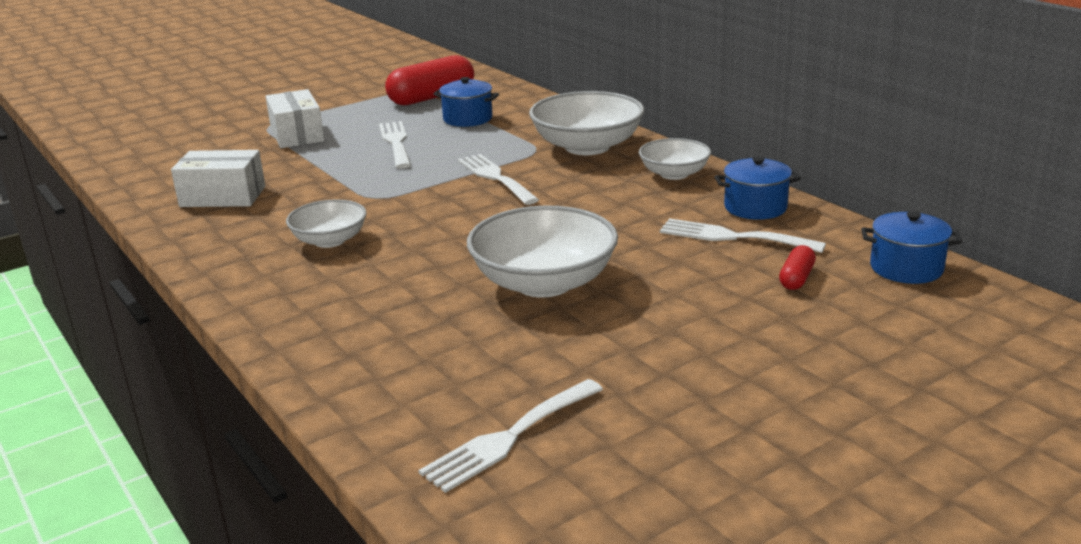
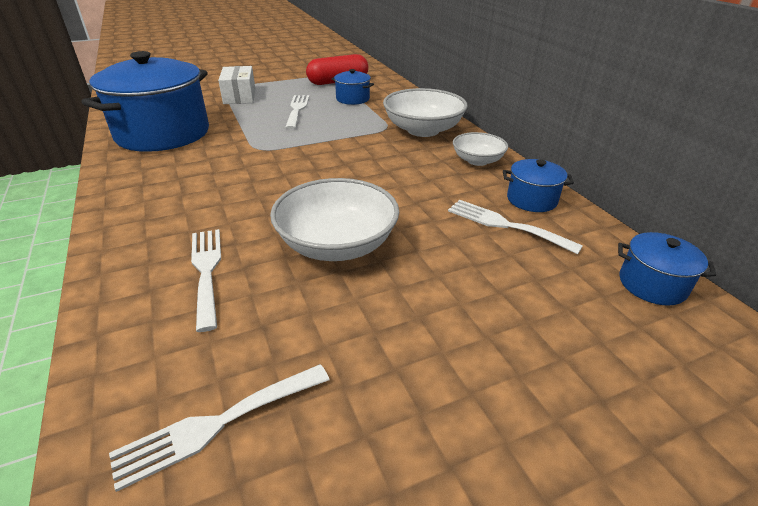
camera: 10 degrees right, 10 degrees up
white box [171,150,265,207] -> blue pot [81,51,209,152]
white bowl [286,199,367,248] -> none
white fork [458,154,539,205] -> white fork moved to [191,229,221,332]
red capsule [779,245,816,290] -> none

